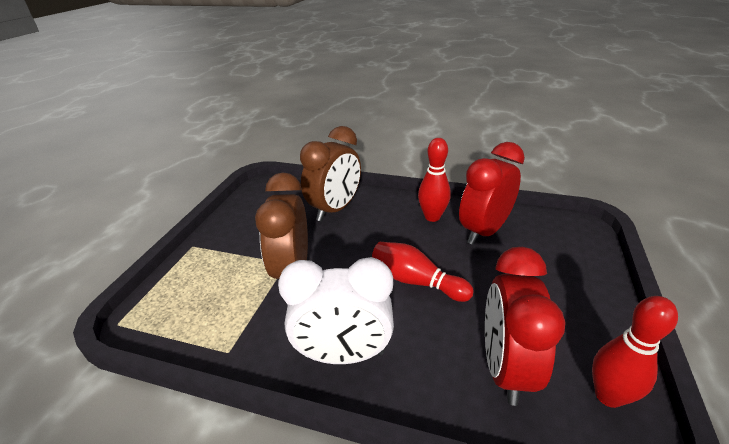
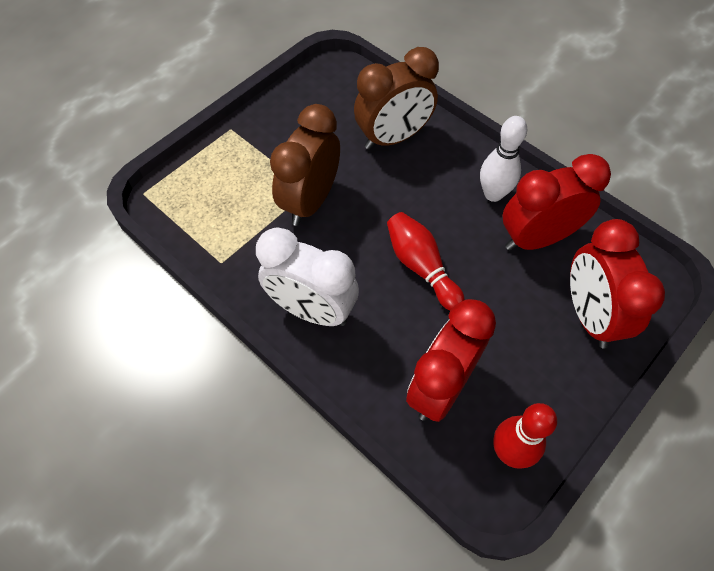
camera: 25 degrees right, 25 degrees up
red bowling pin [418,138,451,222] -> white bowling pin [480,116,527,202]
none -> red clock [570,219,665,349]

